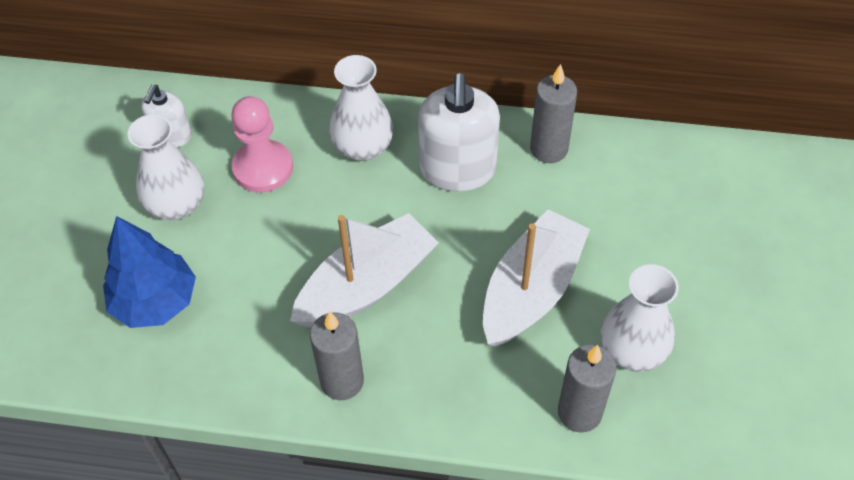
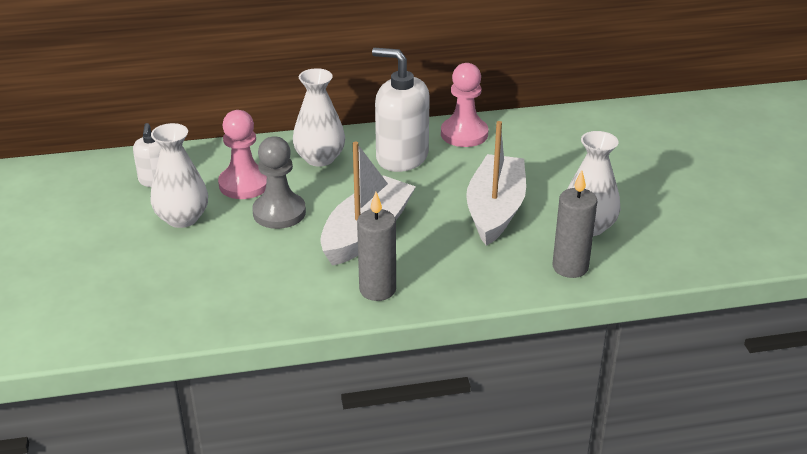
camera: 20 degrees left, 20 degrees down
blue tree [103,216,196,328] -> none
white soap dispenser [418,73,500,192] -> white soap dispenser turned 135 degrees clockwise [372,48,430,172]
grey candle [530,64,577,163] -> pink pawn [441,63,488,147]
none -> grey pawn [252,136,306,229]

